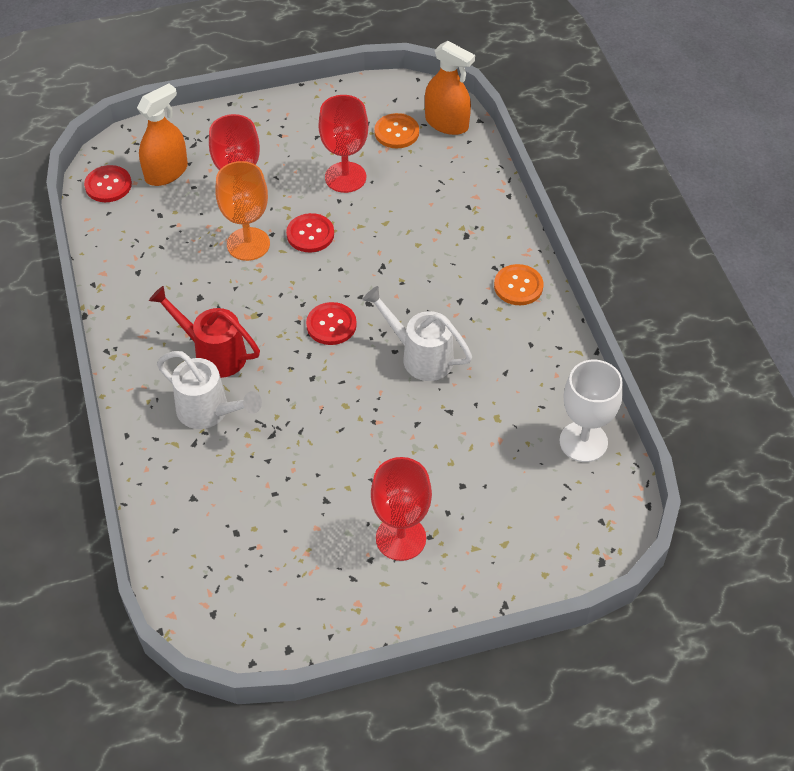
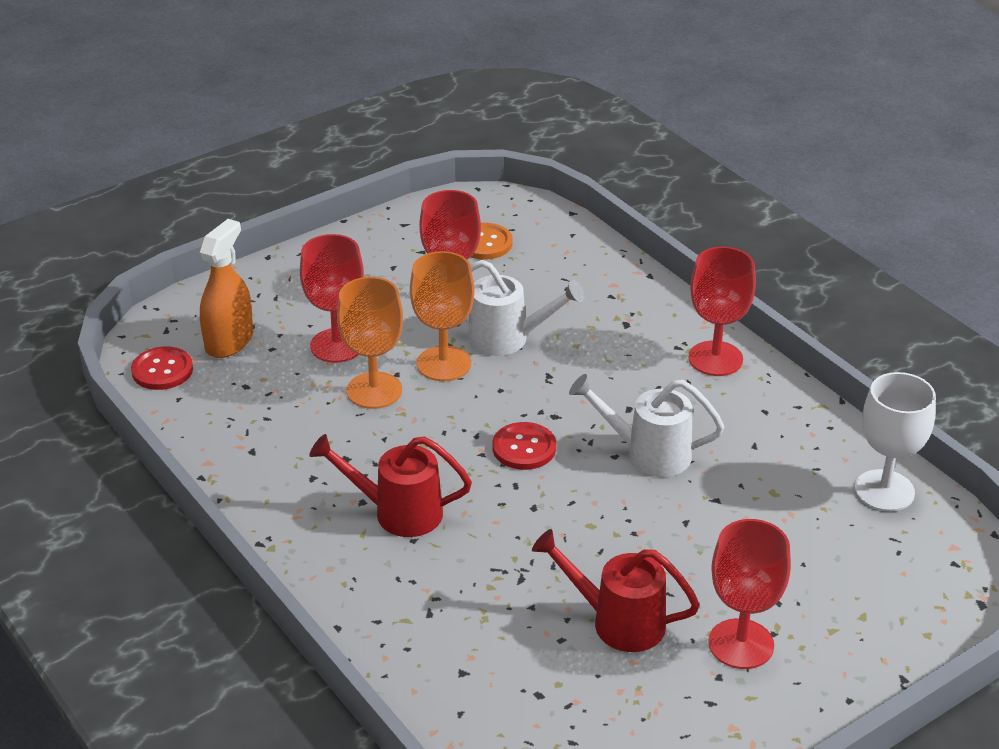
camera: 20 degrees left, 15 degrees down
white watering can [157,351,262,429] -> white watering can moved to [465,260,585,356]
red button [286,213,334,252] -> orange goblet [410,251,475,381]
orange spray bottle [425,41,475,135] -> none
orange button [494,264,543,305] -> red goblet [689,247,756,376]
none -> red watering can [532,529,700,652]

